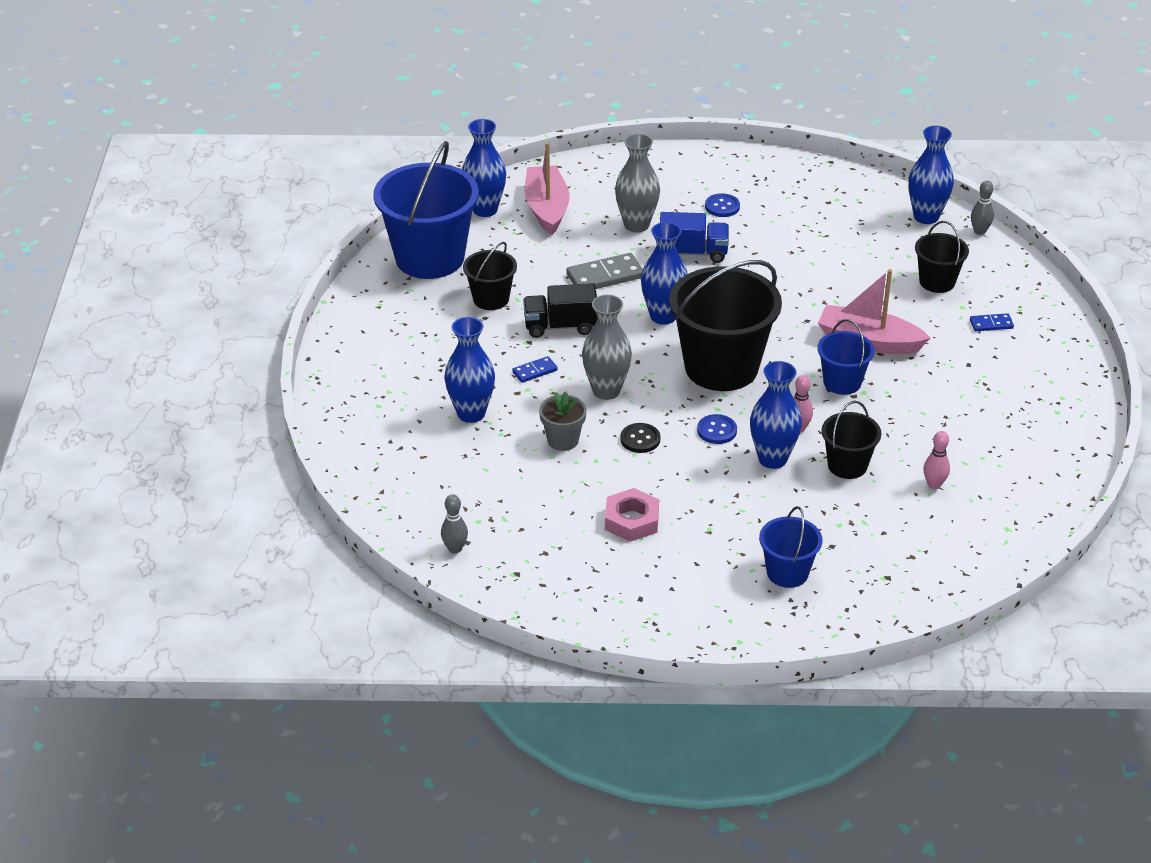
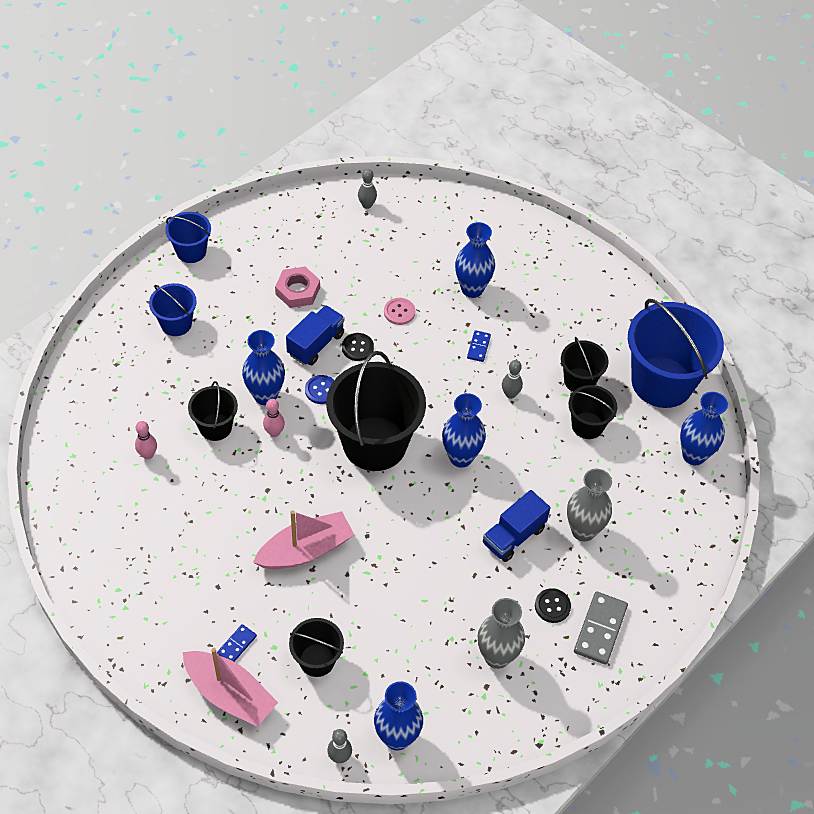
camera: 130 degrees right, 15 degrees up
black truck [523,283,598,338] -> grey bowling pin [502,360,523,399]
pink boat [525,142,569,235] -> pink boat moved to [183,648,278,727]
grey flower pot [539,391,587,451] -> pink button [384,298,415,325]
grey domino [567,253,643,289] -> grey domino moved to [574,591,628,665]
grey vase [582,295,632,400] -> grey vase moved to [478,598,525,669]
blue button [705,193,740,217] -> black button [535,588,571,623]
blue bucket [818,319,875,395] -> blue bucket moved to [165,212,211,263]
none -> blue truck [286,305,345,365]
none -> black bucket [569,385,617,439]

